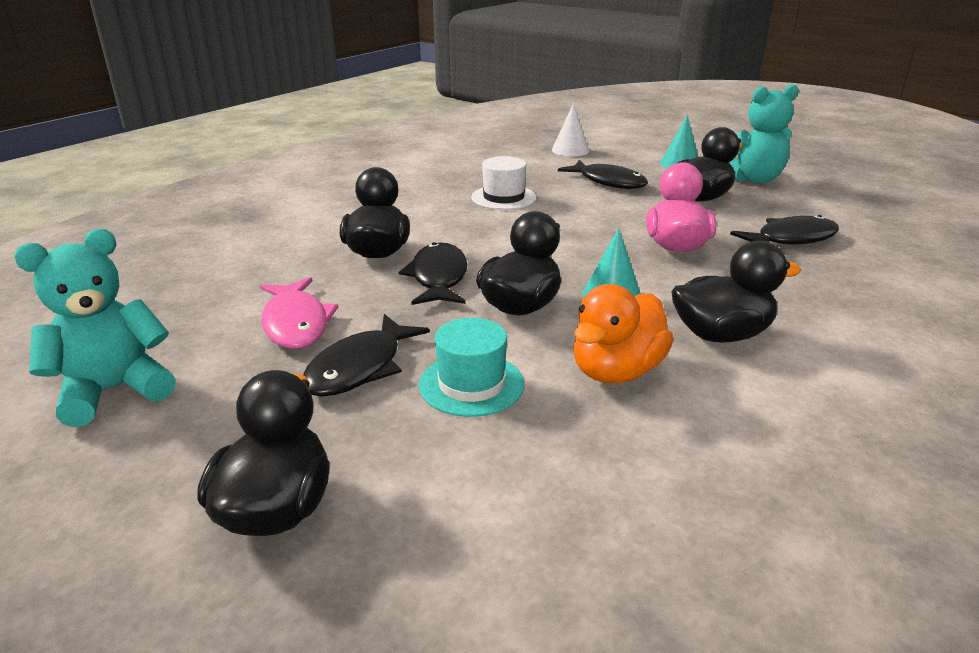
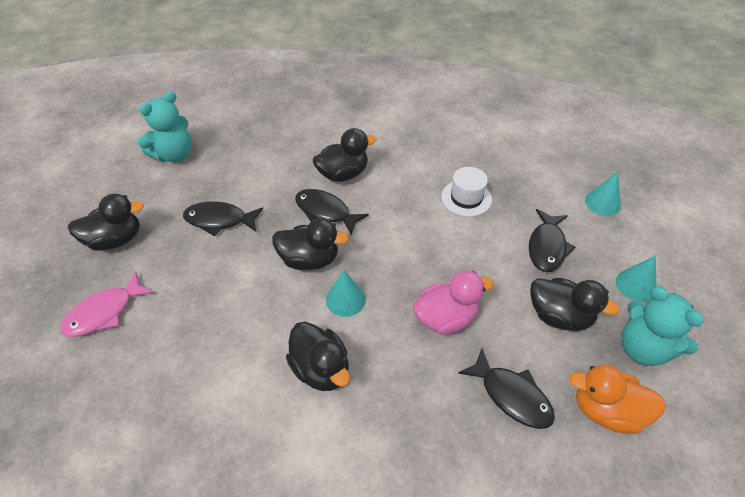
camera: 65 degrees right, 20 degrees up
turquoise teddy bear [14,229,176,427] -> turquoise teddy bear turned 105 degrees clockwise [138,91,192,162]
pink fish [260,277,338,349] -> pink fish moved to [60,272,154,337]
black fish [399,242,468,305] -> black fish turned 120 degrees counterclockwise [295,189,369,235]
turquoise hat [419,318,524,417] -> none
white cone [552,103,589,156] -> turquoise cone [585,172,621,216]
orange duck [573,284,673,383] -> orange duck moved to [569,365,666,434]

